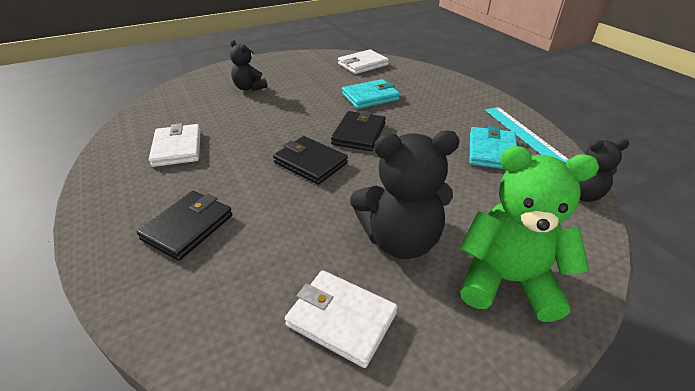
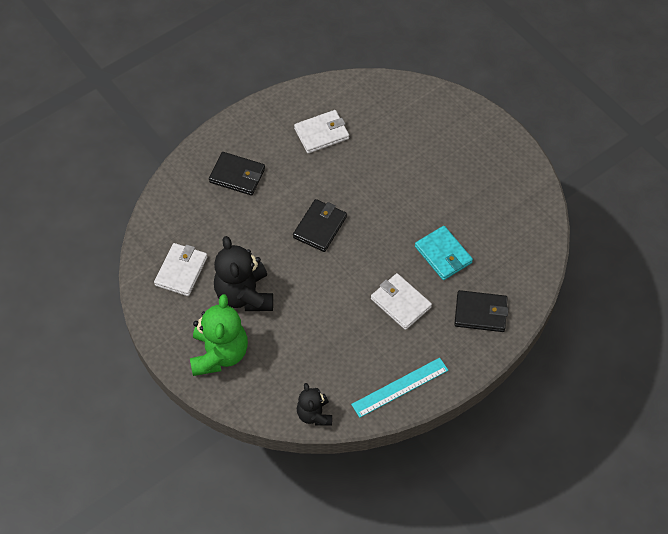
camera: 80 degrees right, 20 degrees up
black teddy bear [230,40,267,91] -> none
black wallet [331,111,386,151] -> black wallet moved to [454,290,508,332]
white wallet [338,49,389,74] -> white wallet moved to [371,273,432,330]
turquoise wallet [470,126,517,169] -> none

